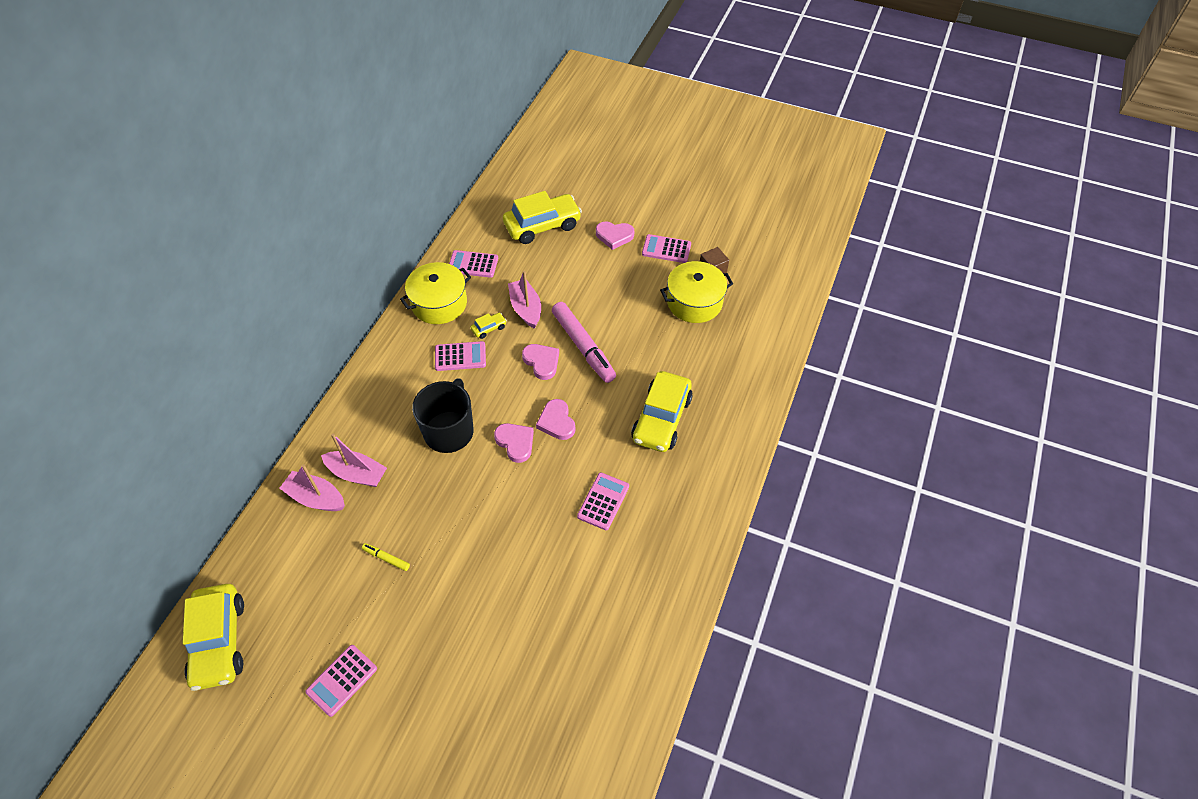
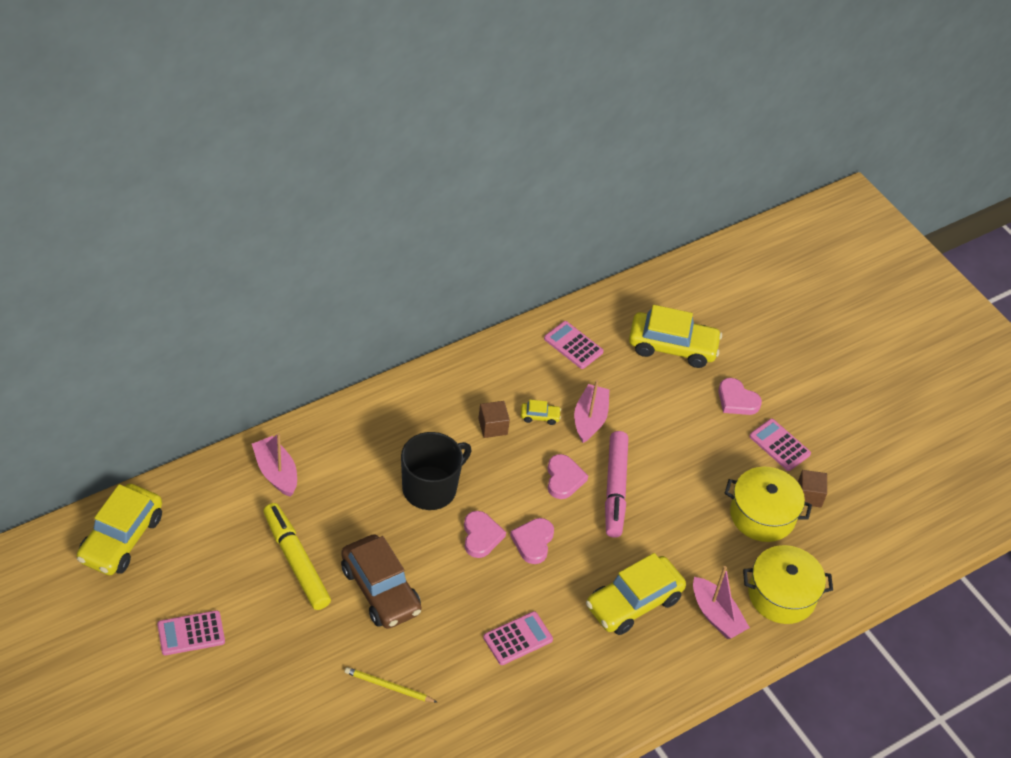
camera: 30 degrees right, 5 degrees down
pink boat [321,433,387,487] -> pink boat moved to [693,566,750,639]
yellow marker [362,543,410,571] -> yellow marker [263,503,331,610], size x2.30
yellow pot [400,262,471,324] -> yellow pot moved to [743,545,833,624]
pink calculator [435,341,486,371] -> brown cube [478,401,510,438]
none -> brown car [341,534,421,629]
none -> yellow pencil [345,667,437,702]

